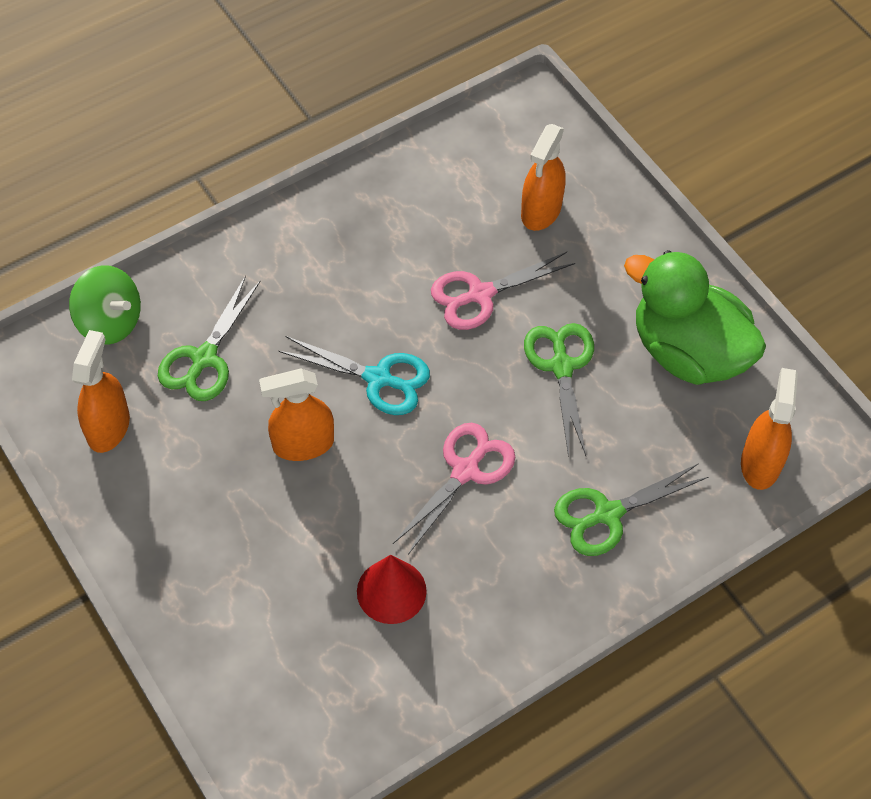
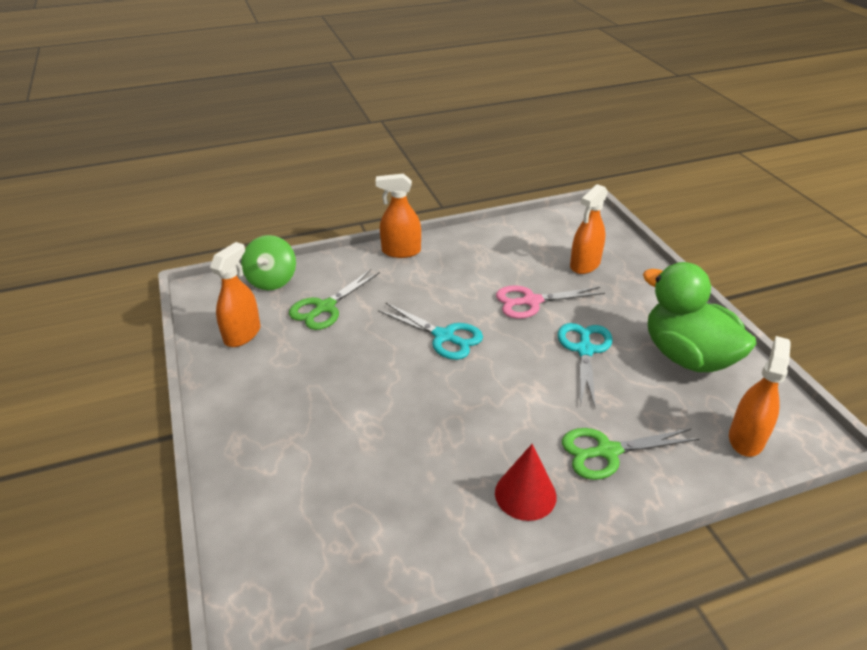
camera: 15 degrees right, 20 degrees down
green spinning top [69,265,141,345] -> green spinning top turned 45 degrees clockwise [241,235,296,290]
orange spray bottle [259,369,334,461] -> orange spray bottle moved to [376,174,421,258]
red cone [357,555,427,624] -> red cone moved to [495,444,556,521]
pink scissors [393,423,515,555] -> none
green scissors [524,323,594,458] -> turquoise scissors [558,323,613,407]

